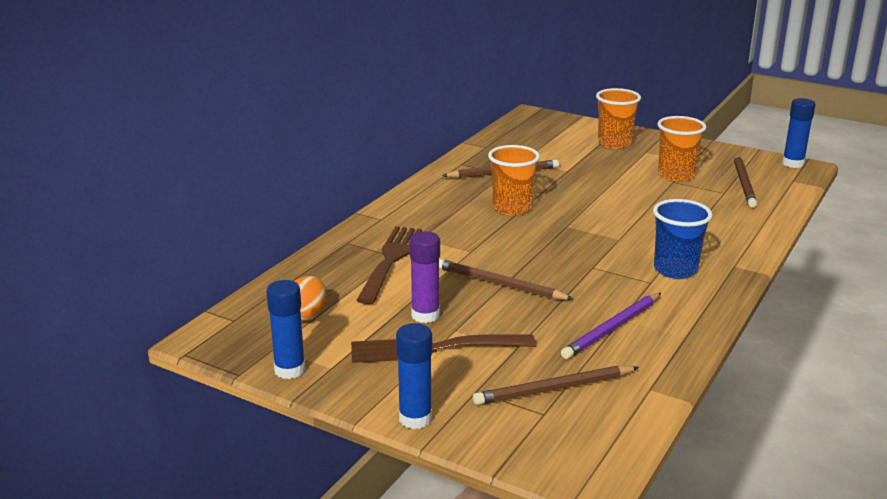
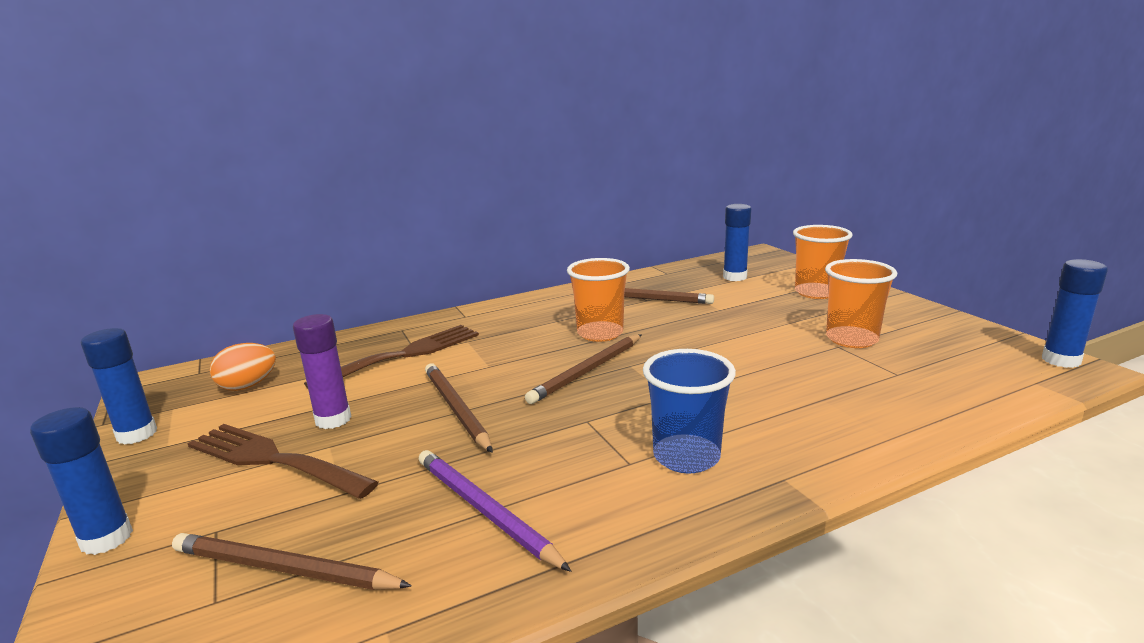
camera: 35 degrees right, 5 degrees down
purple pencil [561,293,661,359] -> purple pencil turned 60 degrees clockwise [419,450,571,572]
brown pencil [734,154,757,208] -> brown pencil moved to [525,334,642,404]
none -> blue glue stick [723,204,751,281]

